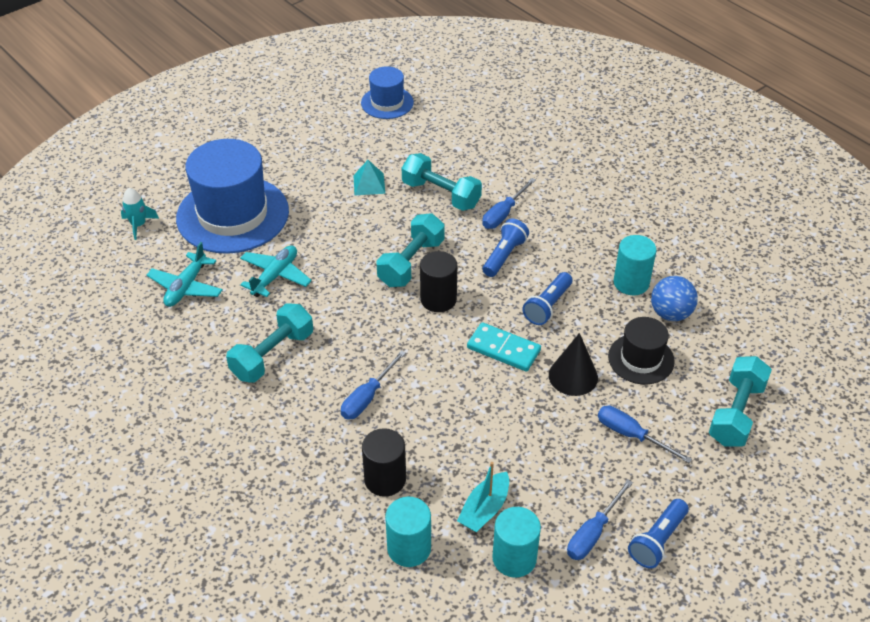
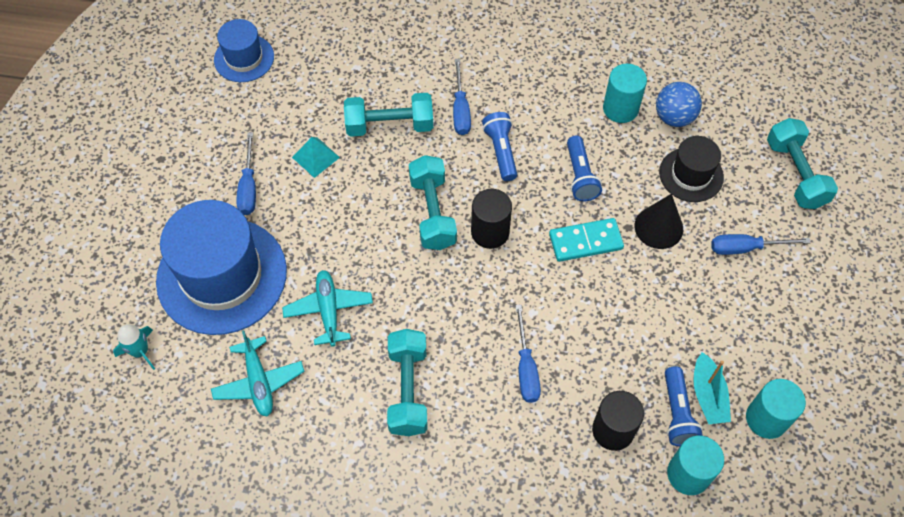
camera: 40 degrees left, 15 degrees up
blue screwdriver [567,479,633,560] -> blue screwdriver moved to [236,132,256,215]
blue flashlight [628,499,689,569] -> blue flashlight moved to [665,366,703,446]

